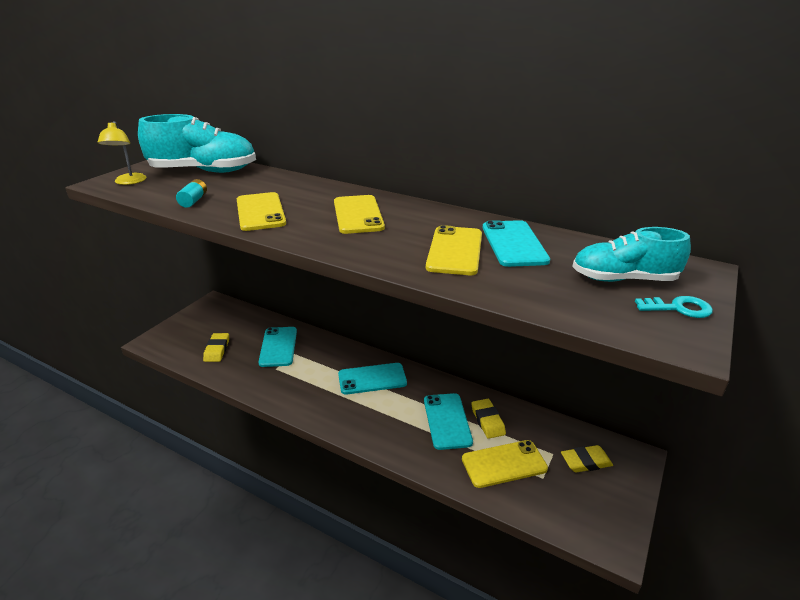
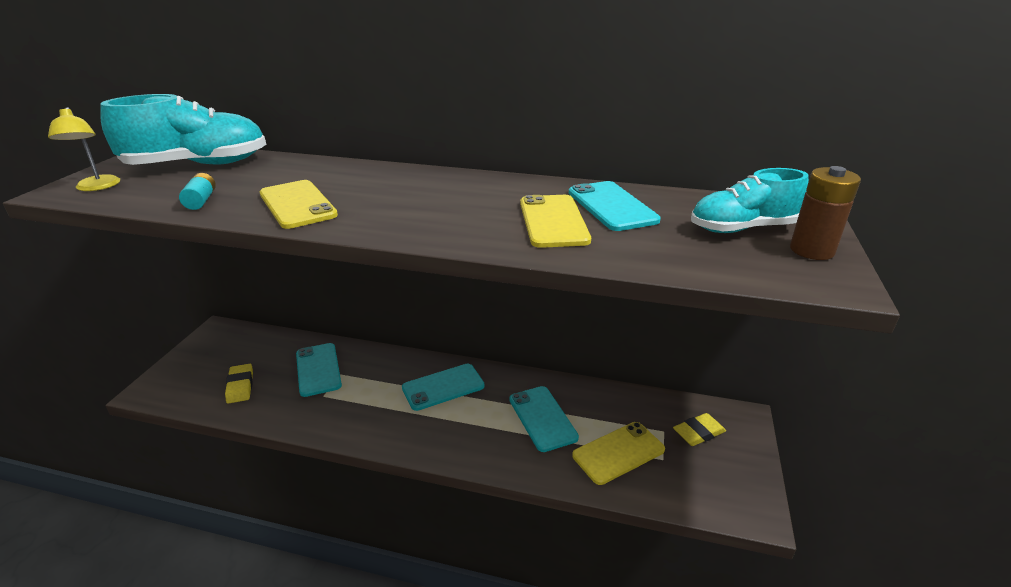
camera: 15 degrees left, 0 degrees up
yellow phone [334,195,385,234] -> none
yellow eraser [471,399,506,439] -> none
turquoise key [635,296,713,318] -> brown battery [790,166,861,260]

